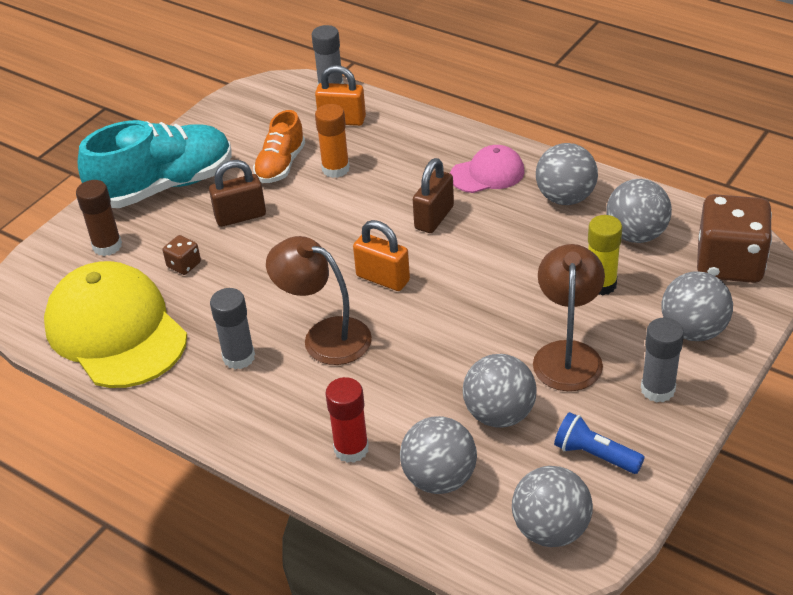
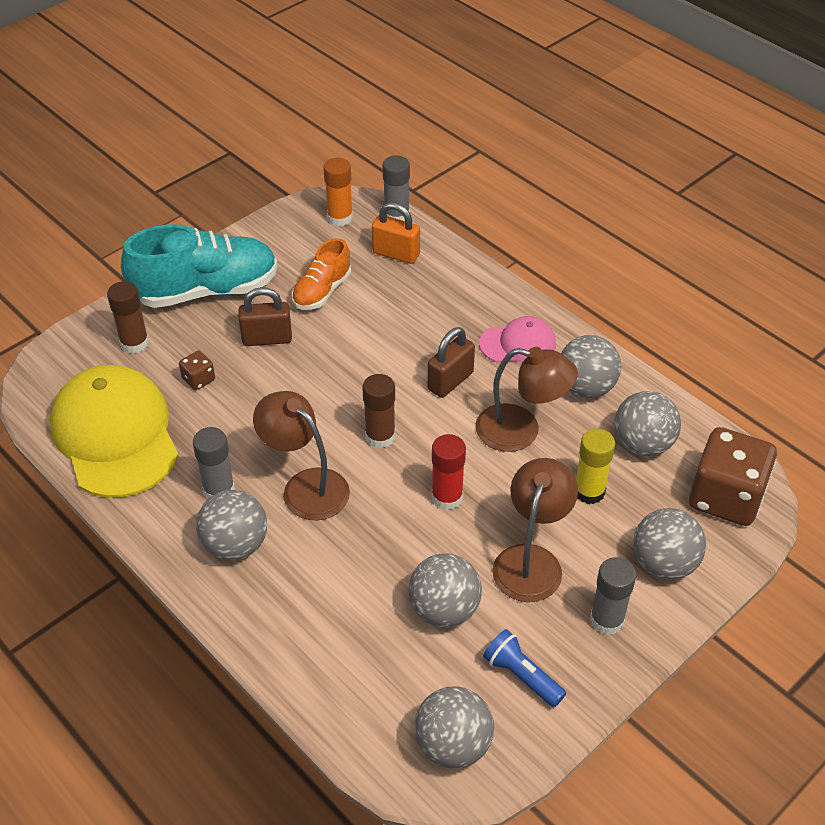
camera: 10 degrees right, 5 degrees up
orange glue stick [315,104,350,178] -> orange glue stick moved to [323,158,353,226]
red glue stick [325,377,369,463] -> red glue stick moved to [431,434,466,510]
orange padlock [353,220,410,291] -> brown glue stick [362,374,396,449]
grey ball [400,416,477,494] -> grey ball moved to [196,490,267,560]
none -> brown lamp [475,347,578,452]

